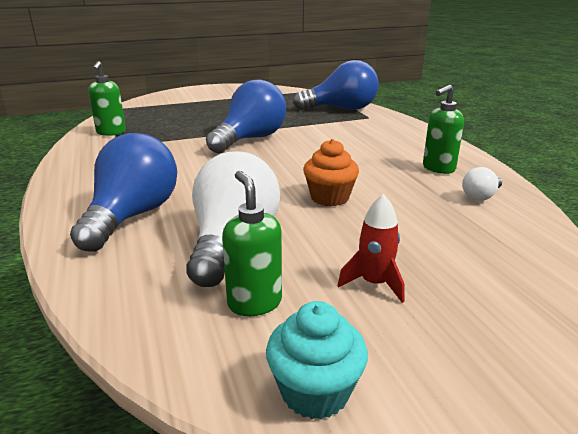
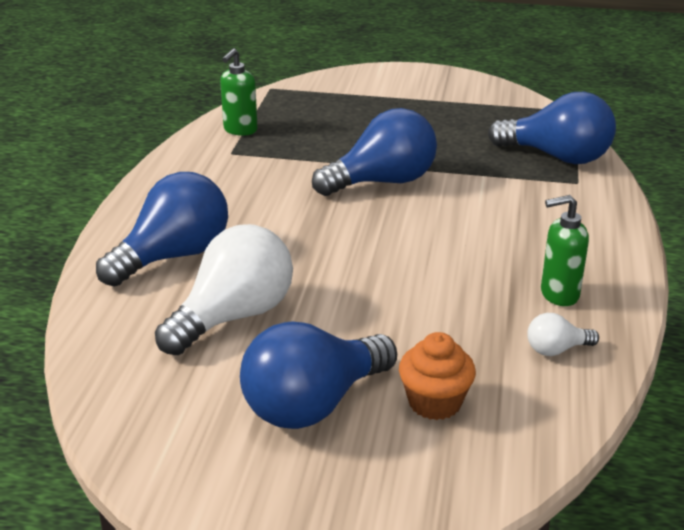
camera: 30 degrees right, 5 degrees up
green soap dispenser [222,171,282,316] -> none
turquoise cupcake [266,301,368,419] -> none
orange cupcake [303,139,359,206] -> orange cupcake moved to [399,332,476,420]
red rocket [337,194,405,303] -> blue light bulb [240,321,397,429]

